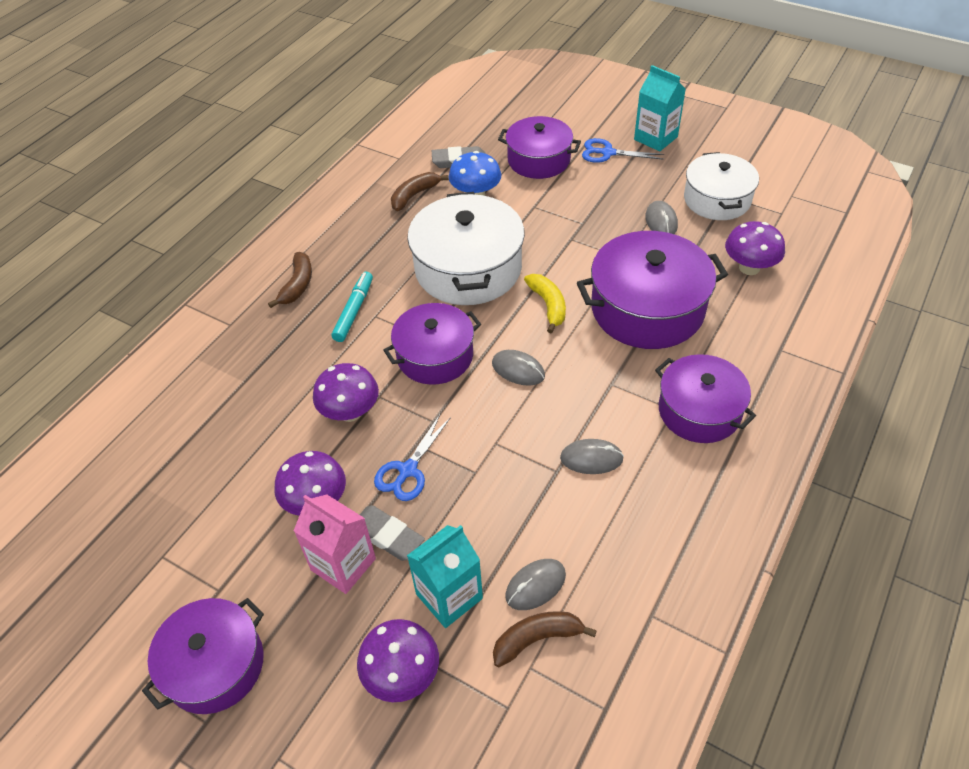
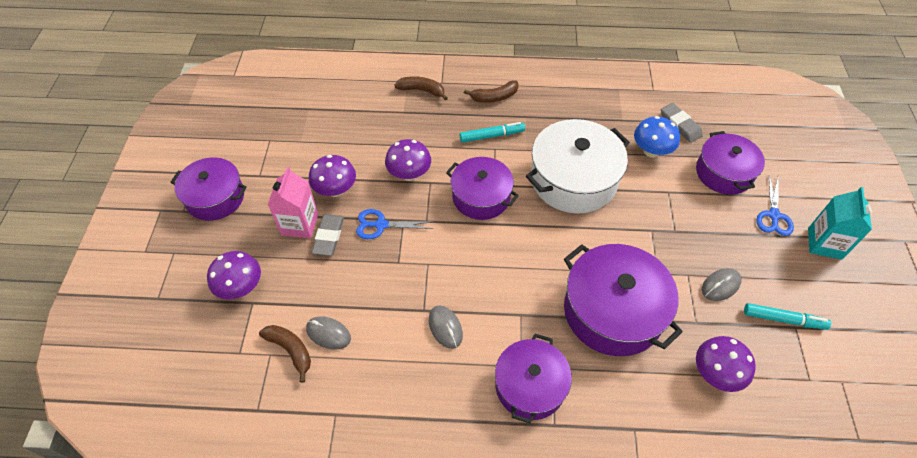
camera: 60 degrees right, 5 degrees up
brown banana [391,172,449,211] -> brown banana moved to [394,76,448,100]
turquoise carton [407,525,483,628] -> none
grey mouse [492,350,545,386] -> none
yellow banana [524,274,566,333] -> none
blue scissors [582,138,664,163] -> blue scissors turned 150 degrees counterclockwise [756,176,794,236]
white pot [684,152,759,220] -> turquoise marker [744,303,831,330]

